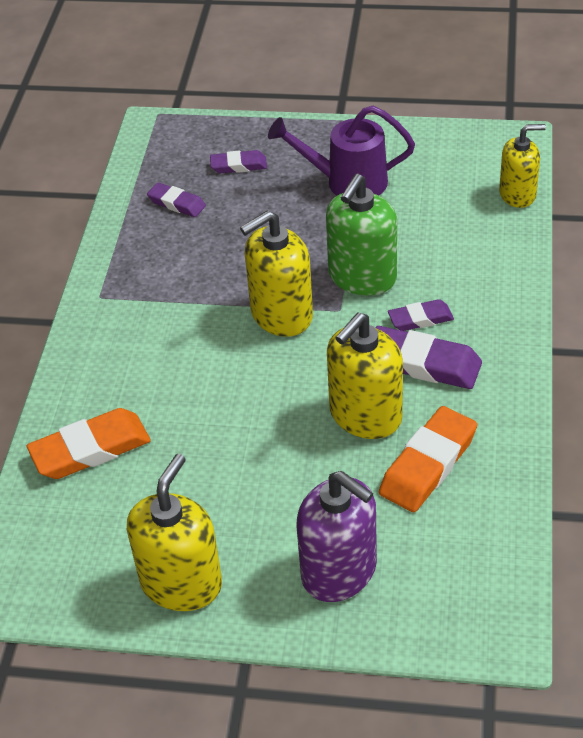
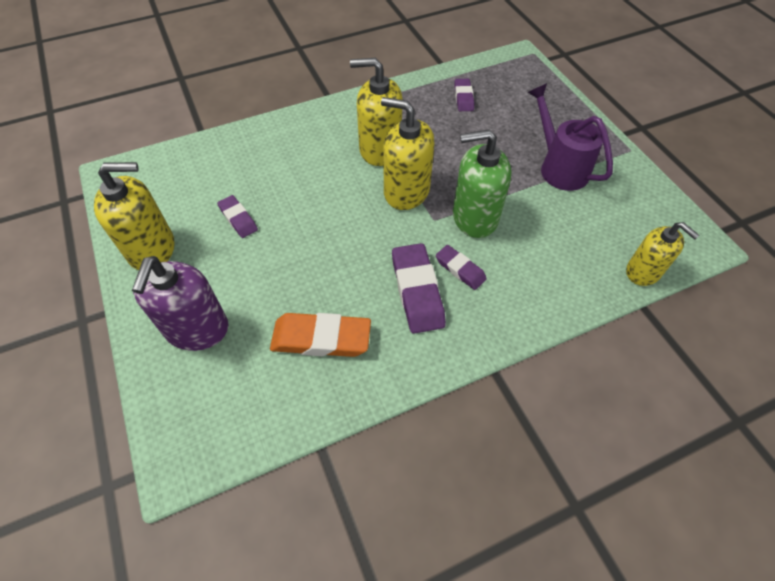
camera: 55 degrees right, 10 degrees up
orange eraser [27,408,151,479] -> none
purple eraser [210,150,267,174] -> purple eraser moved to [217,195,258,238]
yellow soap dispenser [327,313,403,439] -> yellow soap dispenser moved to [350,58,403,166]

